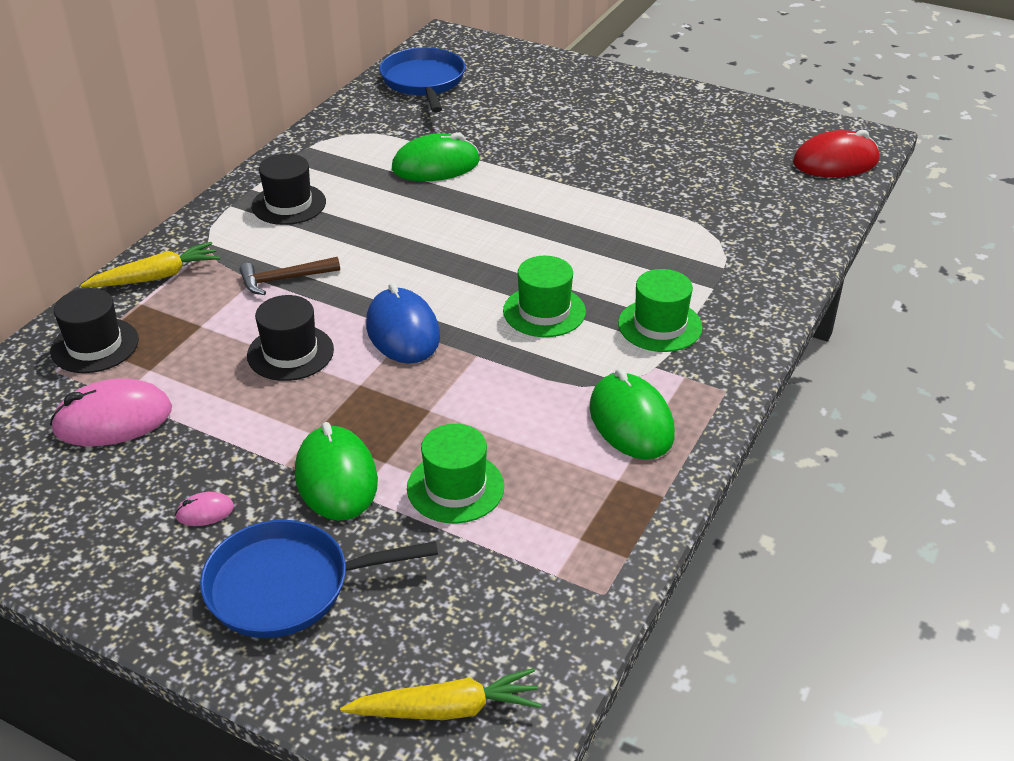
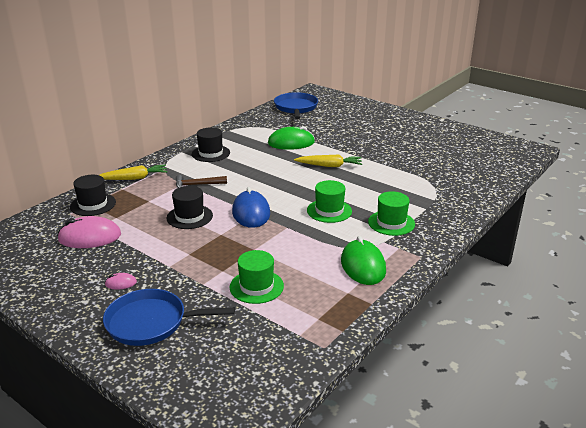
camera: 10 degrees right, 10 degrees down
green mouse [295,422,378,521] -> none
yellow carrot [340,668,541,720] -> yellow carrot moved to [294,154,362,167]
red mouse [793,130,879,177] -> none

